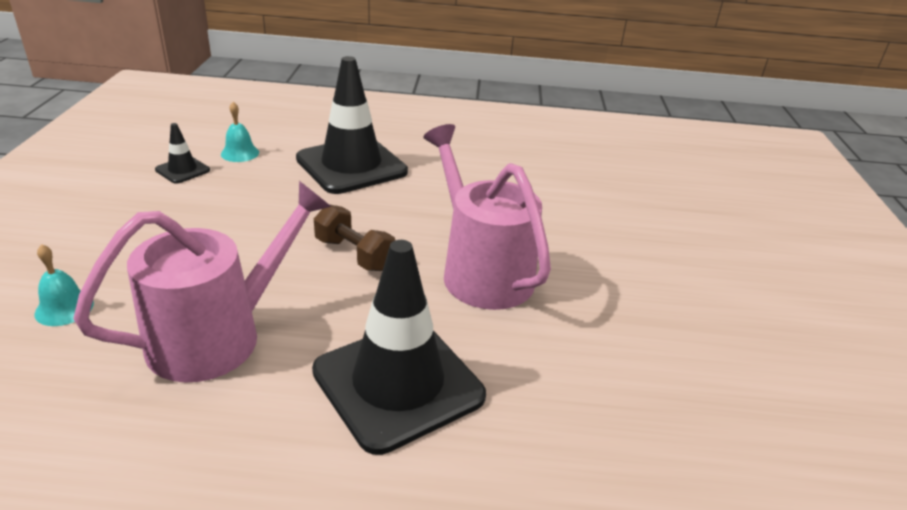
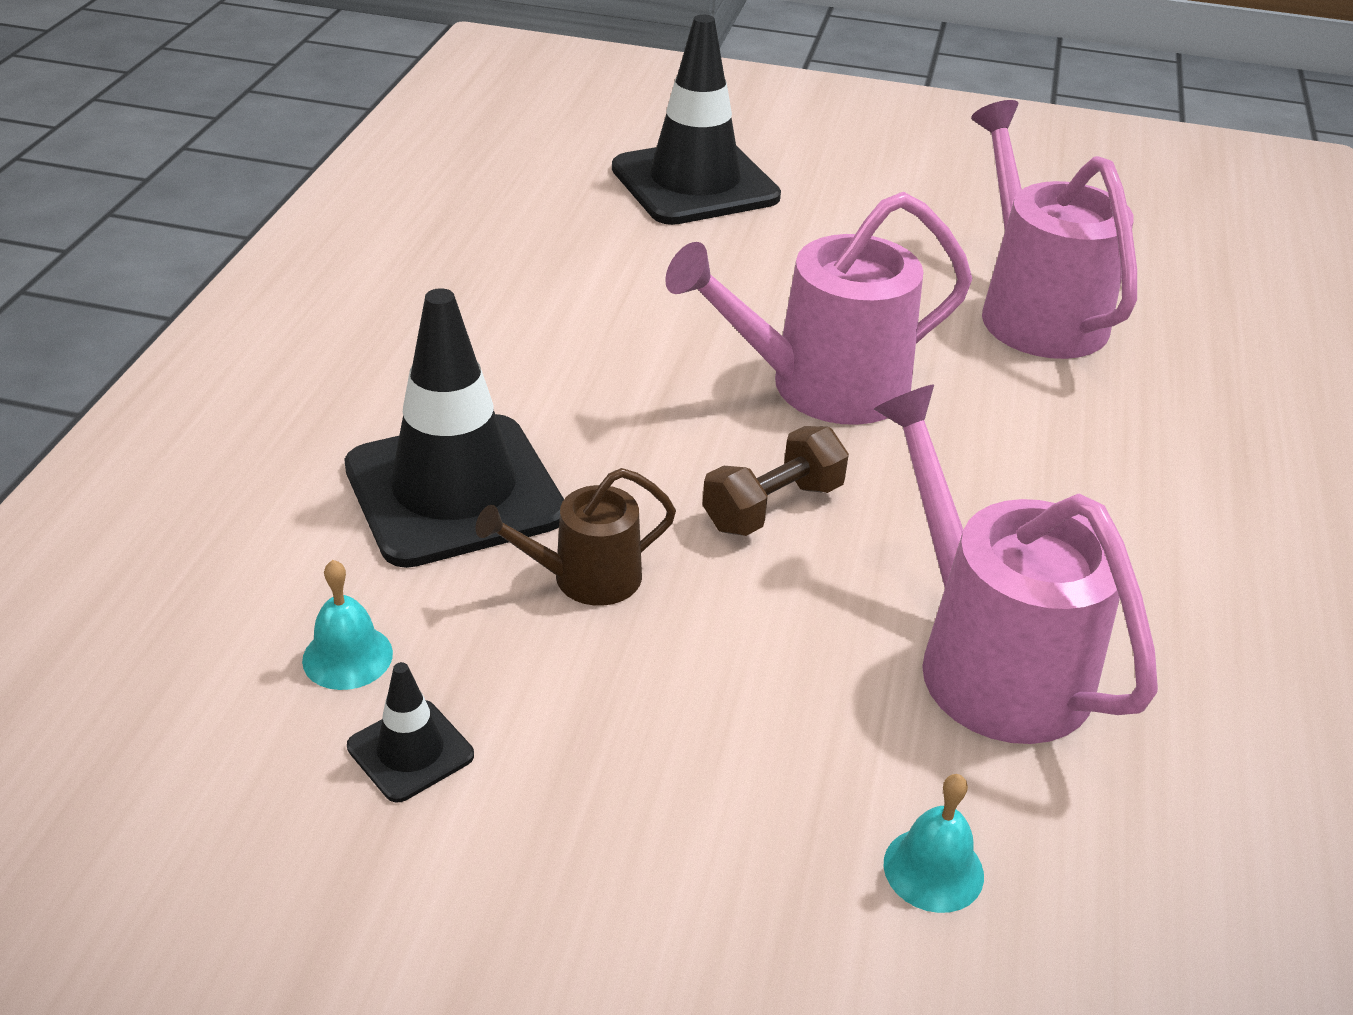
camera: 80 degrees left, 5 degrees up
black traffic cone [312,240,486,455] -> black traffic cone moved to [612,14,781,225]
none -> brown watering can [476,468,676,606]
none -> pink watering can [971,100,1137,359]

